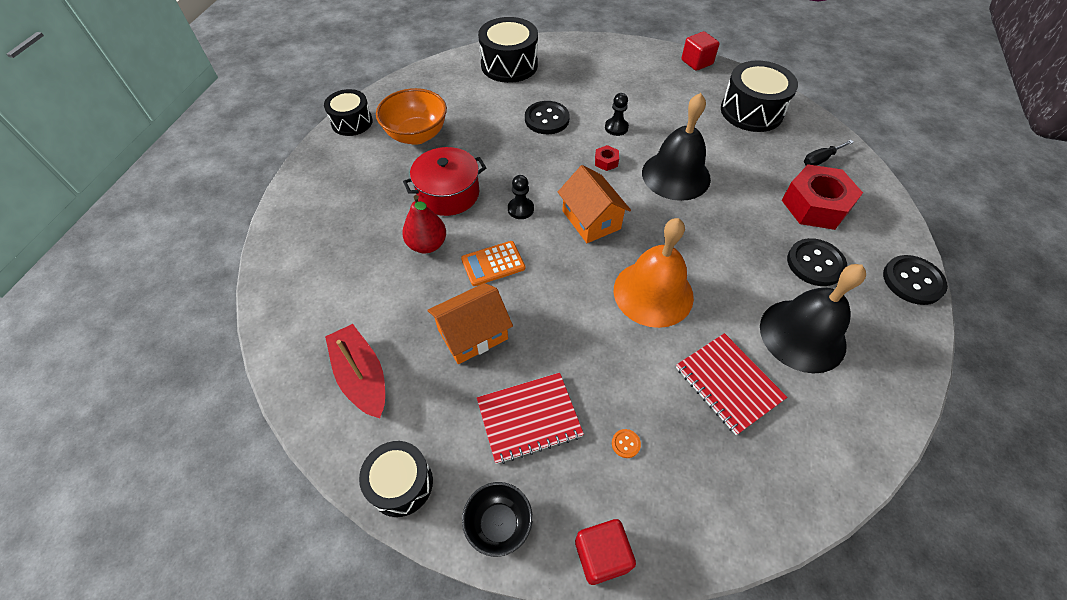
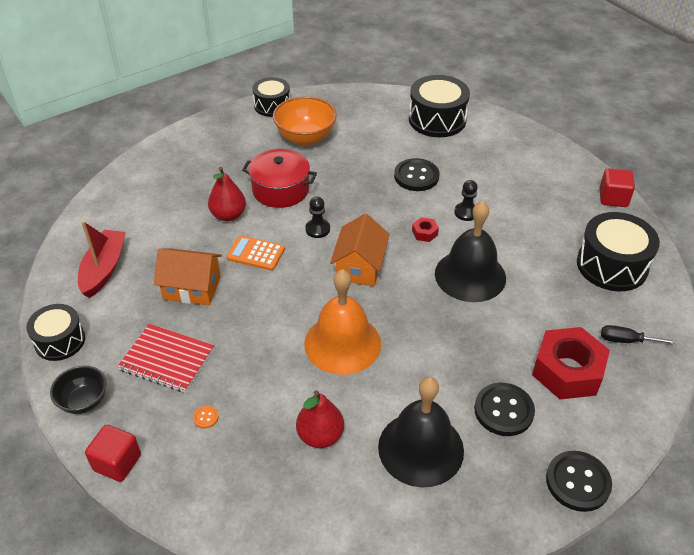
camera: 40 degrees right, 10 degrees down
red notebook [676,333,787,435] -> red pear [296,390,344,448]

